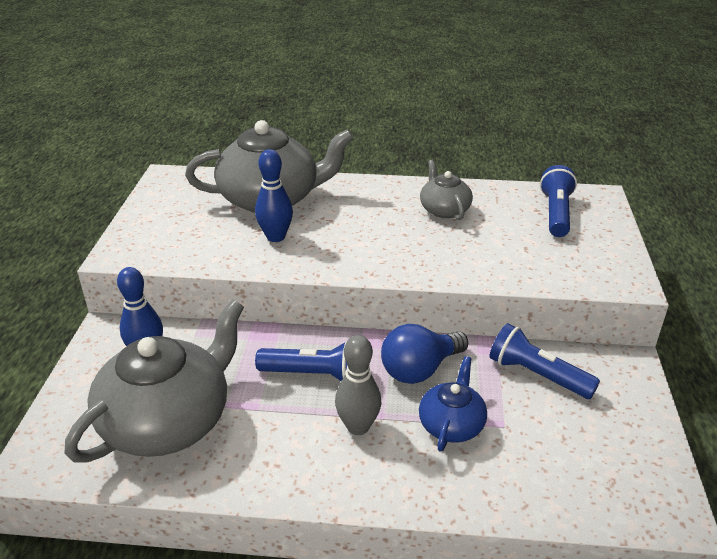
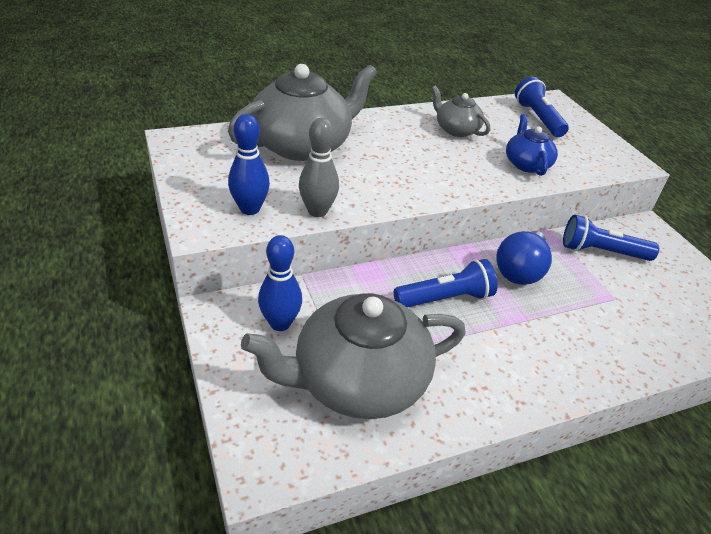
camera: 30 degrees left, 5 degrees up
grey teapot [64,299,244,462] -> grey teapot turned 120 degrees counterclockwise [241,293,466,419]
blue bowling pin [255,149,293,242] -> blue bowling pin moved to [228,114,270,215]
grey bowling pin [335,335,382,435] -> grey bowling pin moved to [299,118,339,217]
blue teapot [419,356,487,452] -> blue teapot moved to [506,114,558,176]

